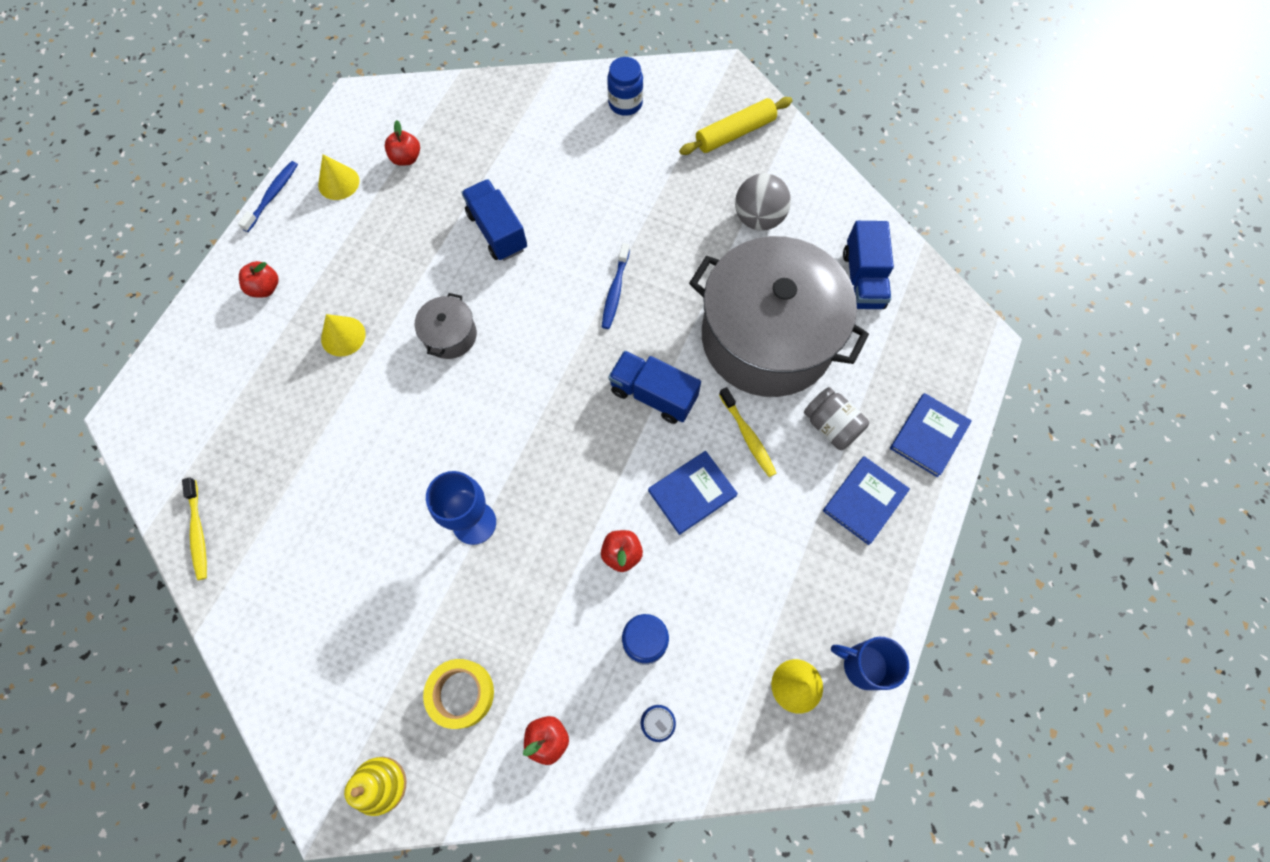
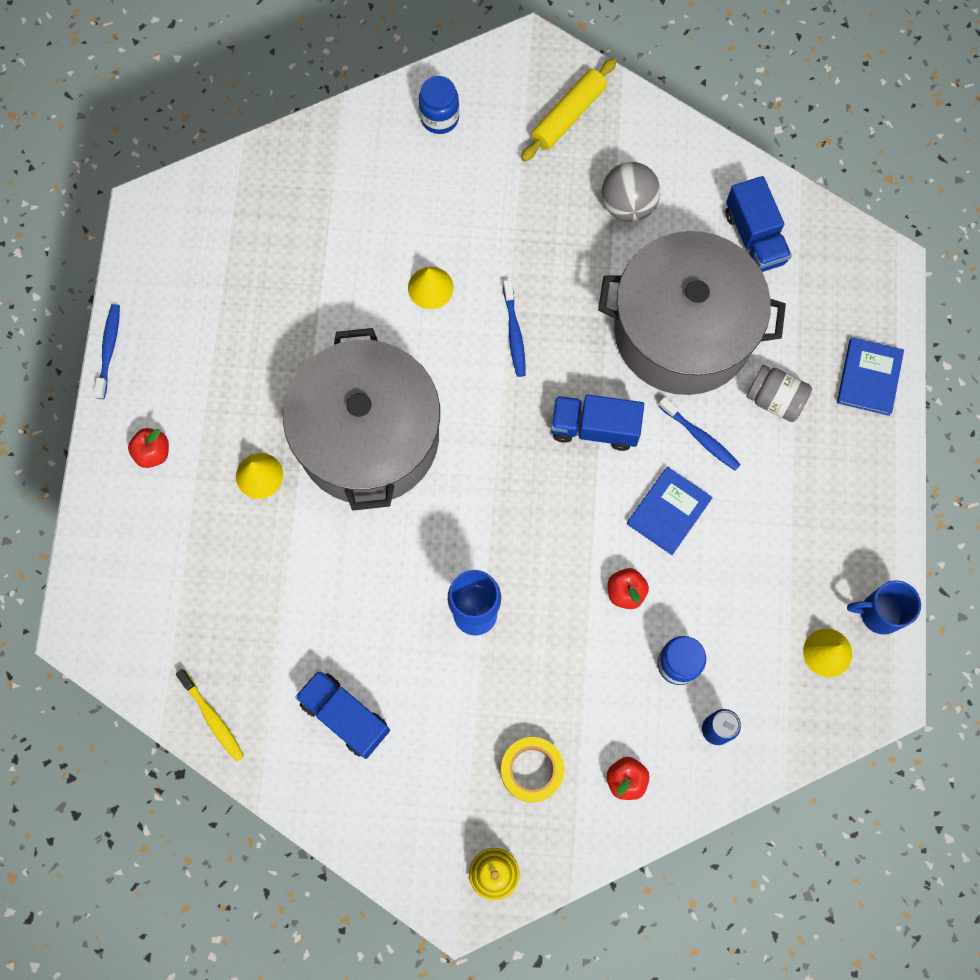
camera: 20 degrees left, 5 degrees up
yellow cone [318,154,359,200] -> yellow cone moved to [408,267,454,309]
red apple [385,120,420,166] -> none
grey pot [415,293,477,359] -> grey pot [283,328,440,511], size x2.48
blue truck [461,179,527,261] -> blue truck moved to [295,670,390,759]
yellow toothbrush [719,387,776,477] -> blue toothbrush [658,397,741,471]
blue book [823,456,910,545] -> none

